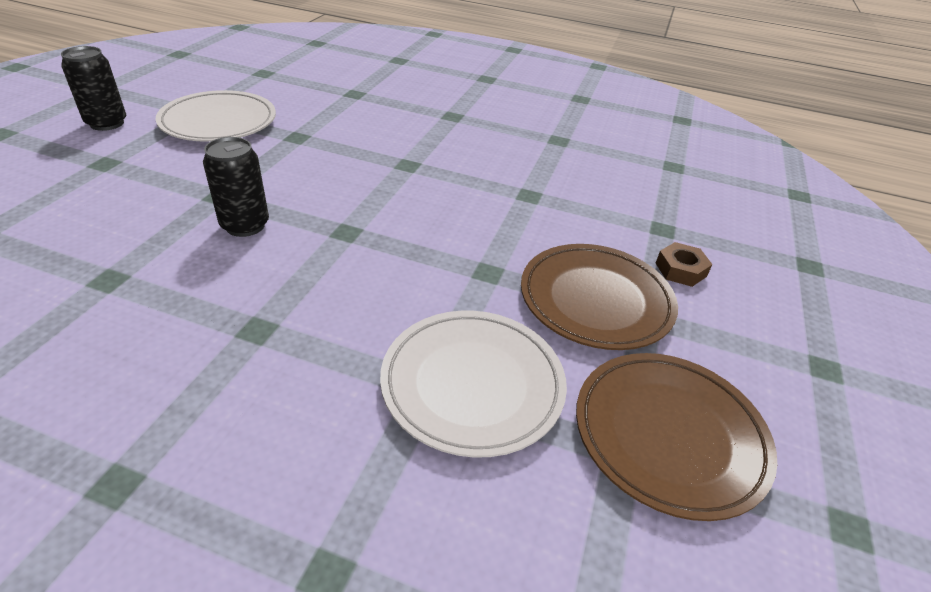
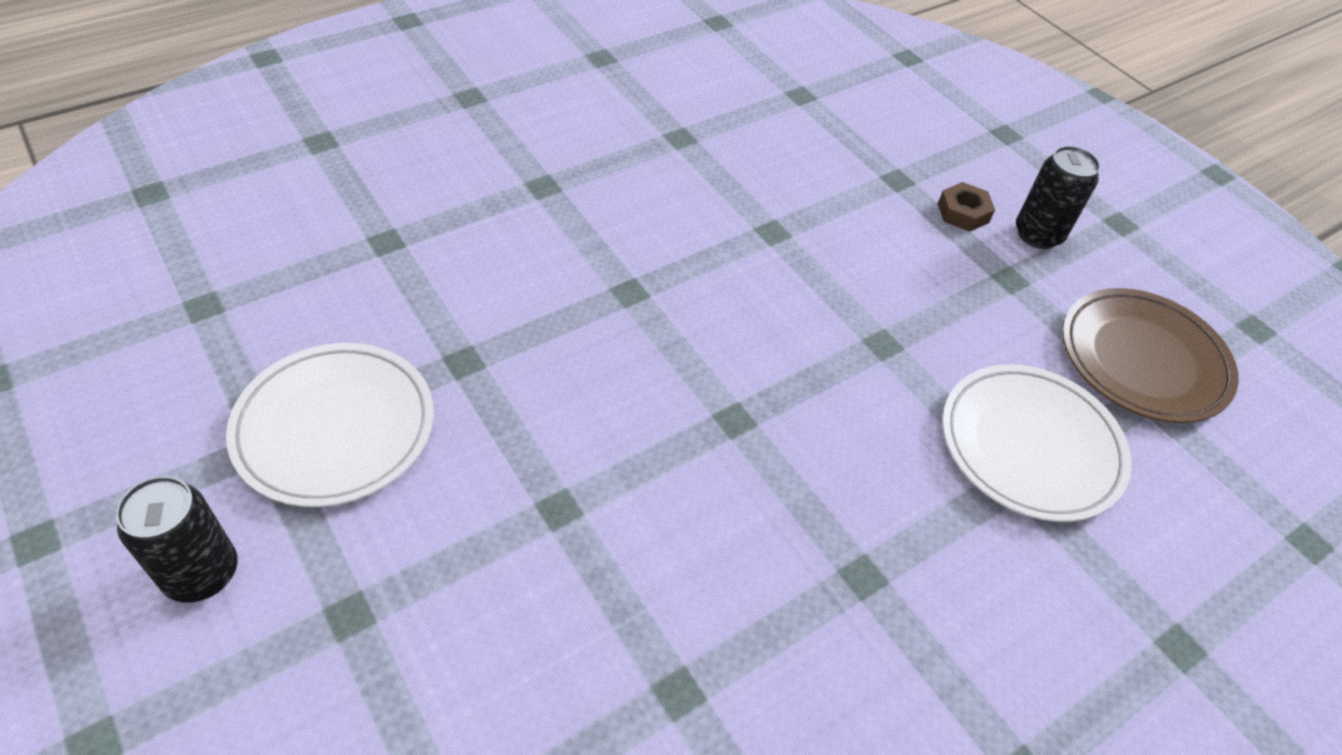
camera: 55 degrees left, 10 degrees up
black can [203,137,269,237] -> black can moved to [1016,146,1101,249]
brown plate [521,244,678,350] -> none

